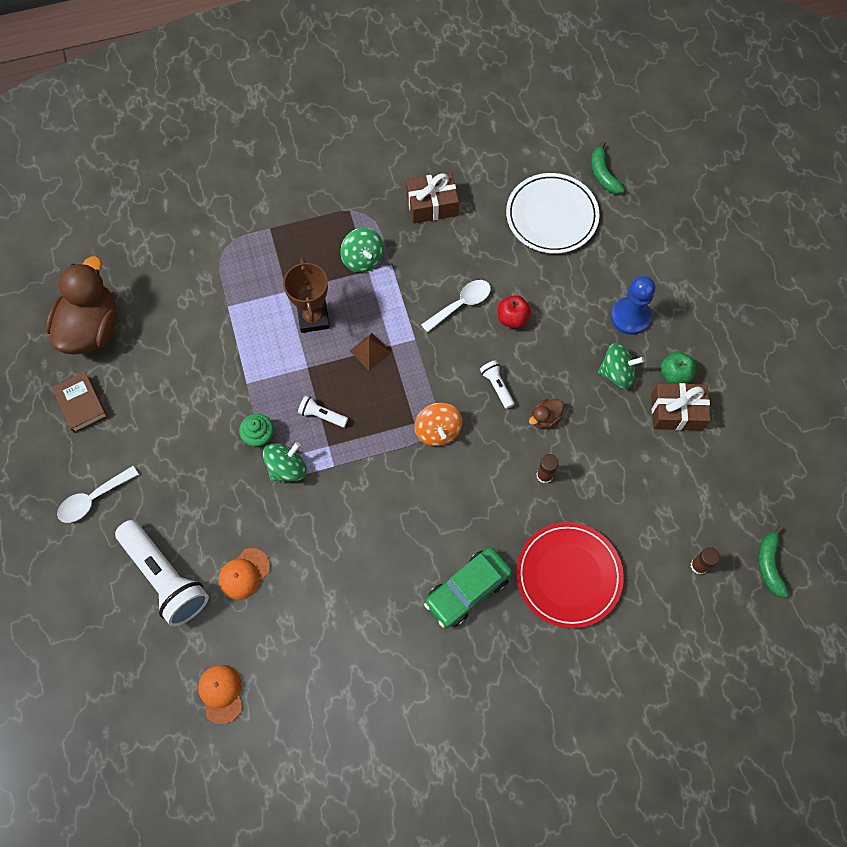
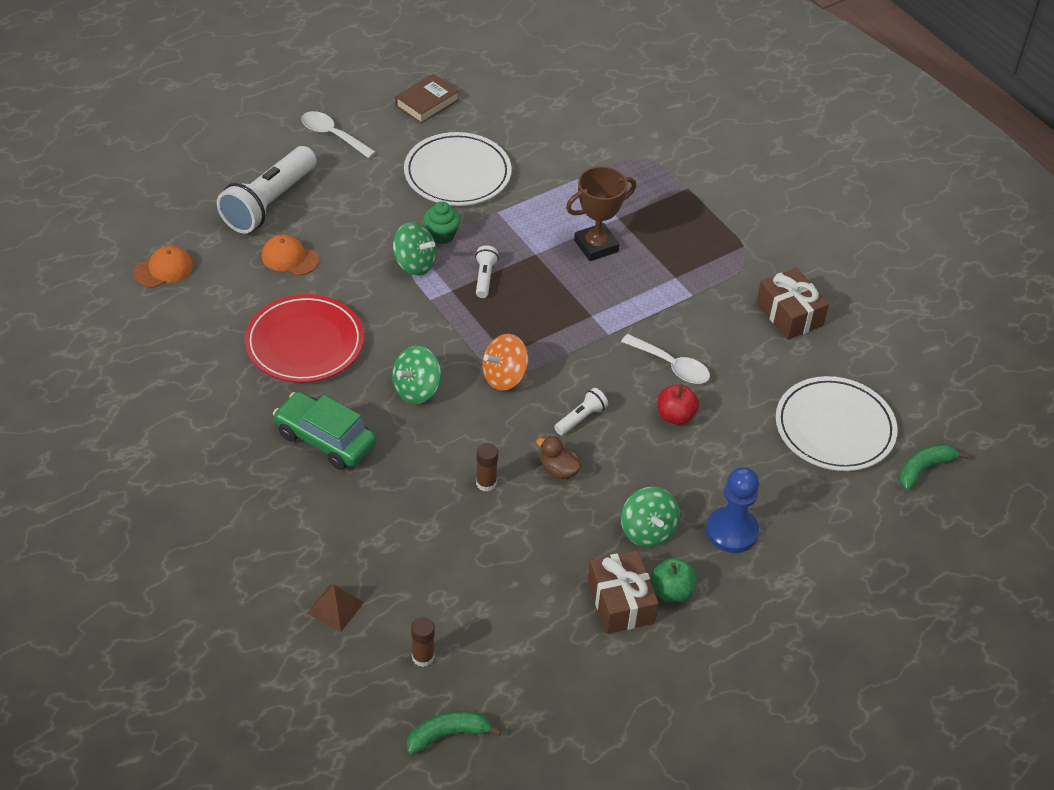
camera: 70 degrees right, 20 degrees down
brown duck [45,256,117,355] -> none
green spinning top [340,228,384,273] -> green spinning top moved to [392,346,441,404]
brown pyramid [350,333,392,371] -> brown pyramid moved to [307,584,364,632]
red plate [516,522,623,628] -> red plate moved to [245,294,364,383]
none -> white plate [404,132,512,206]

